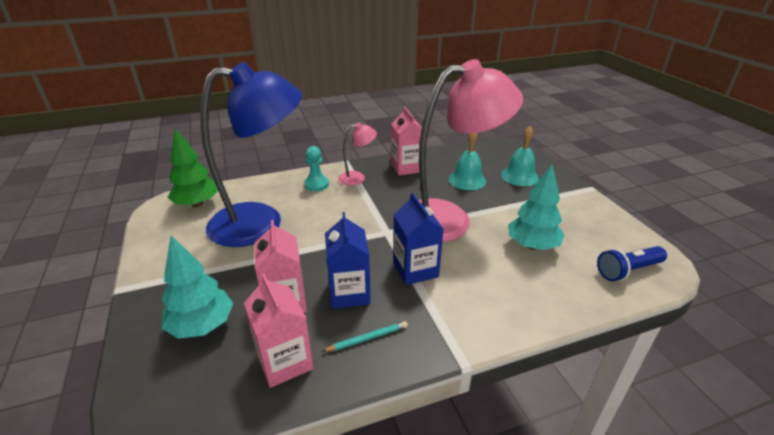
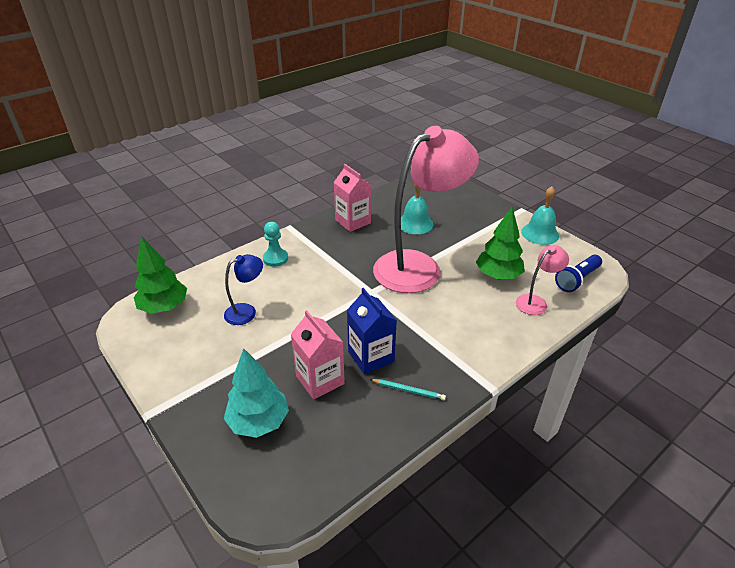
camera: 20 degrees left, 5 degrees up
blue lamp [201,62,302,247] -> blue lamp [224,254,263,325], size x0.43
pink carton [244,274,314,388] -> none
turquoise pencil [322,321,408,352] -> turquoise pencil turned 60 degrees clockwise [369,379,446,401]
pink lamp [338,123,377,185] -> pink lamp moved to [516,245,569,315]
blue carton [393,192,443,285] -> none
turquoise bell [501,126,539,186] -> turquoise bell moved to [521,186,559,245]
turquoise tree [508,164,564,250] -> green tree [476,207,525,279]

